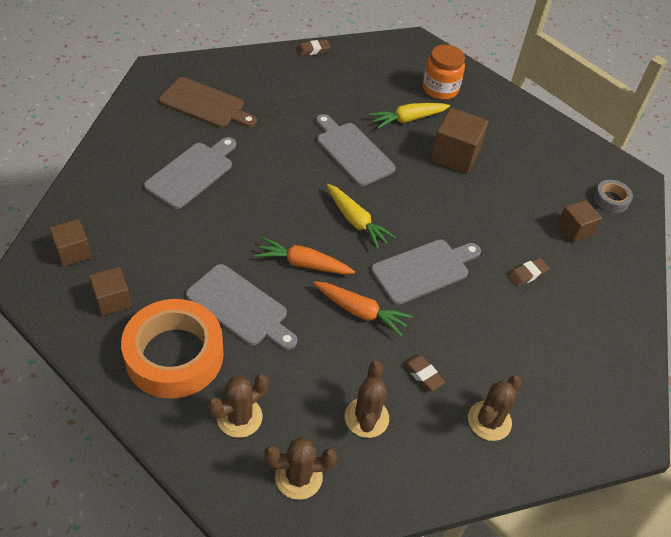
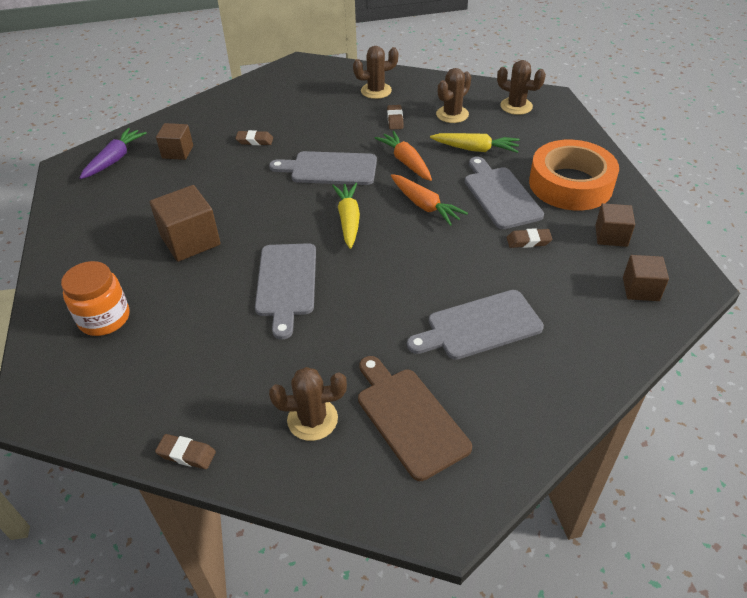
camera: 140 degrees left, 5 degrees down
brown cactus [208,374,269,438] -> brown cactus moved to [269,367,347,441]
yellow carrot [369,103,450,129] -> yellow carrot moved to [430,133,520,153]
grey tape [594,180,633,213] -> purple carrot [79,128,147,179]
none -> brown eraser [507,228,552,248]

